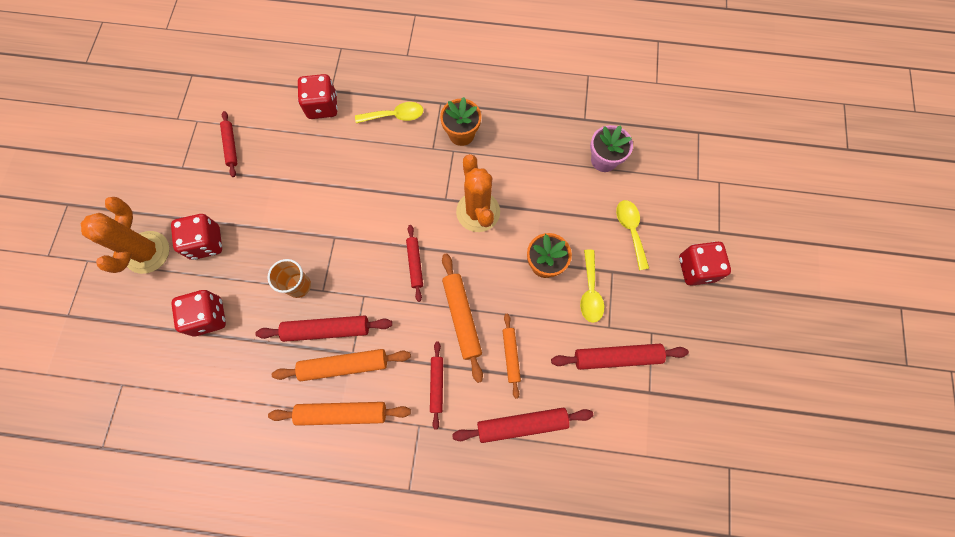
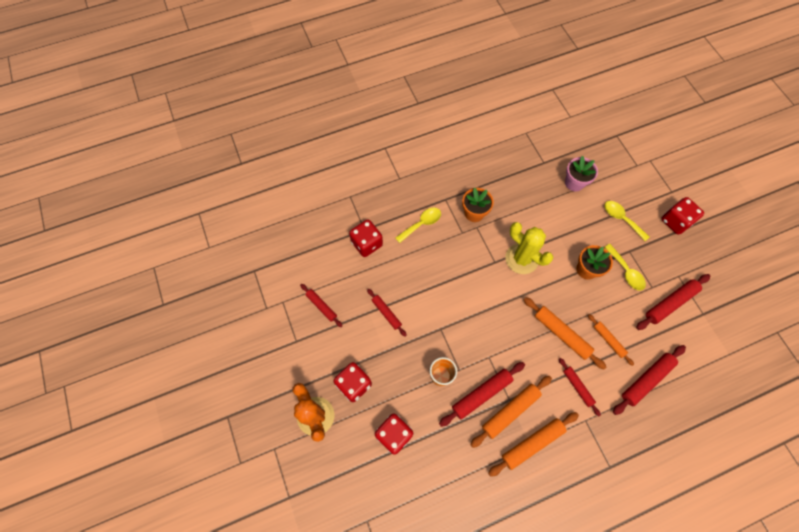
camera: 30 degrees left, 5 degrees down
red rolling pin [406,225,423,302] -> red rolling pin moved to [367,289,407,337]
orange cactus [456,154,500,232] -> yellow cactus [505,222,553,274]

